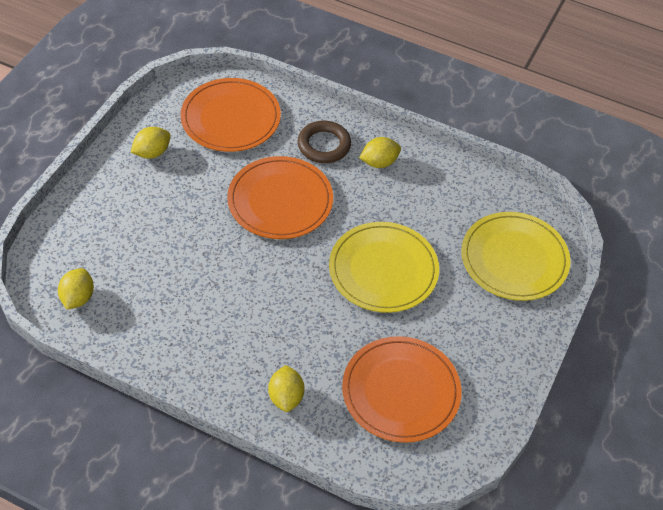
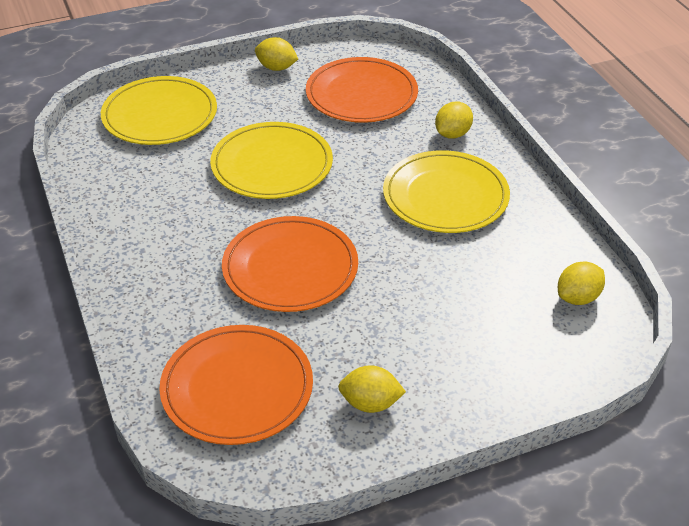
camera: 135 degrees left, 10 degrees down
brown ring [298,121,351,163] -> none
yellow lemon [359,137,401,168] -> yellow lemon moved to [255,37,298,71]
none -> yellow plate [383,150,510,233]

